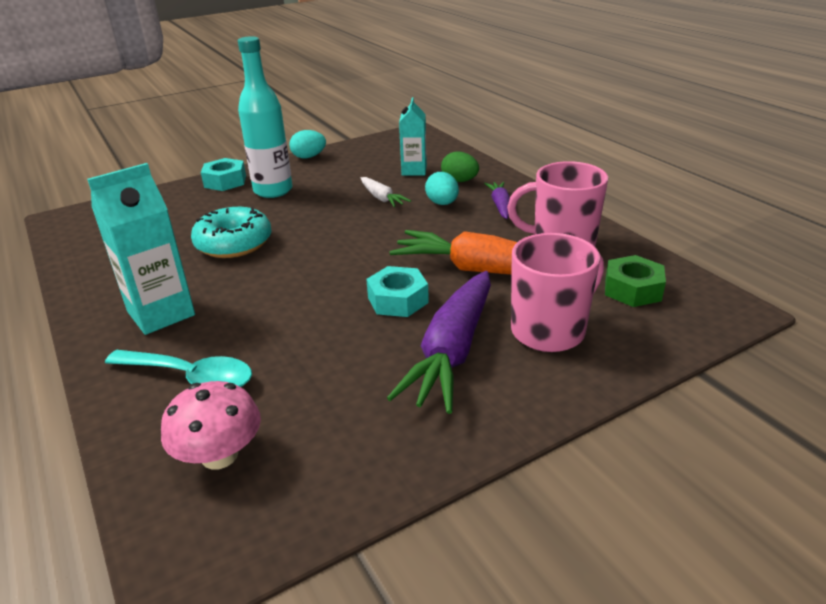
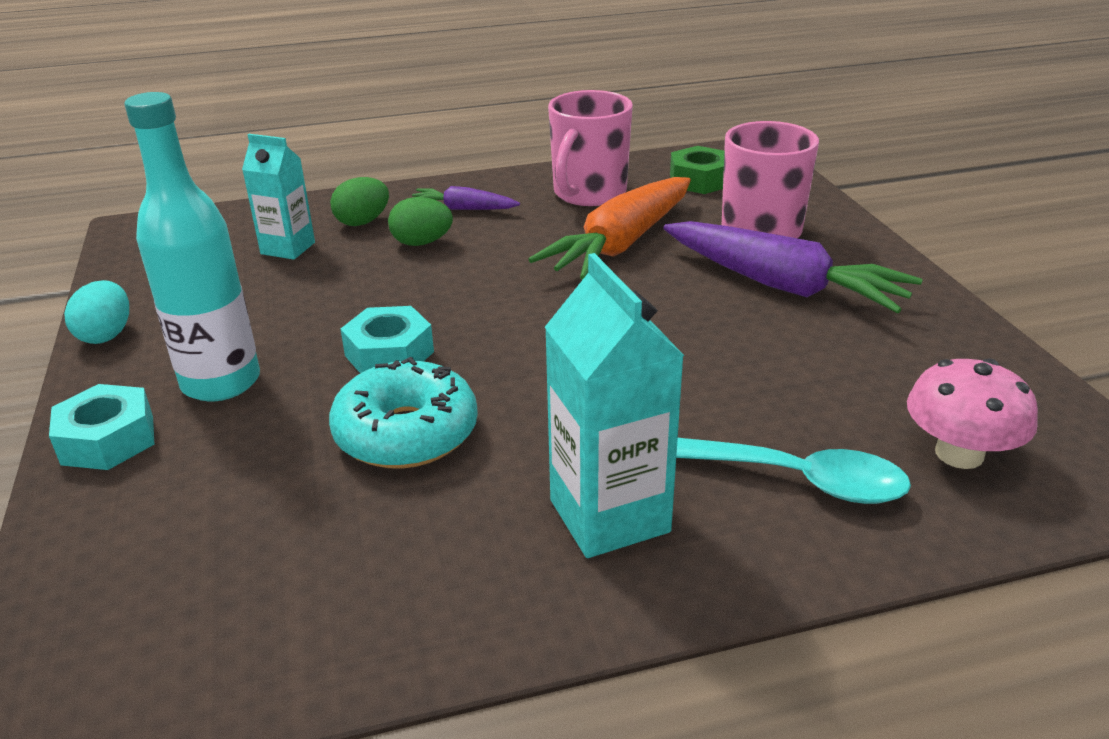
camera: 75 degrees left, 0 degrees up
turquoise spoon [105,350,252,387] -> turquoise spoon turned 75 degrees clockwise [676,438,911,504]
white carrot [361,177,411,207] -> none
turquoise nut [366,266,429,317] -> turquoise nut moved to [340,306,434,373]
turquoise egg [425,172,459,205] -> green egg [388,197,453,246]

